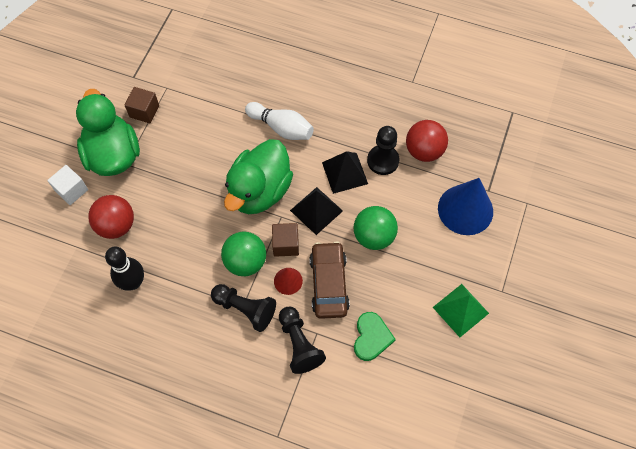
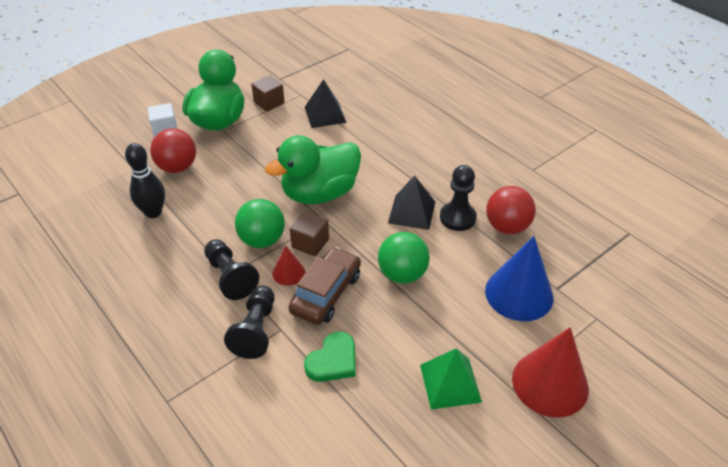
camera: 30 degrees right, 20 degrees down
white bowling pin [245,102,314,140] -> none
black pyramid [290,187,343,235] -> black pyramid moved to [305,79,347,128]
none -> red cone [512,327,589,418]

